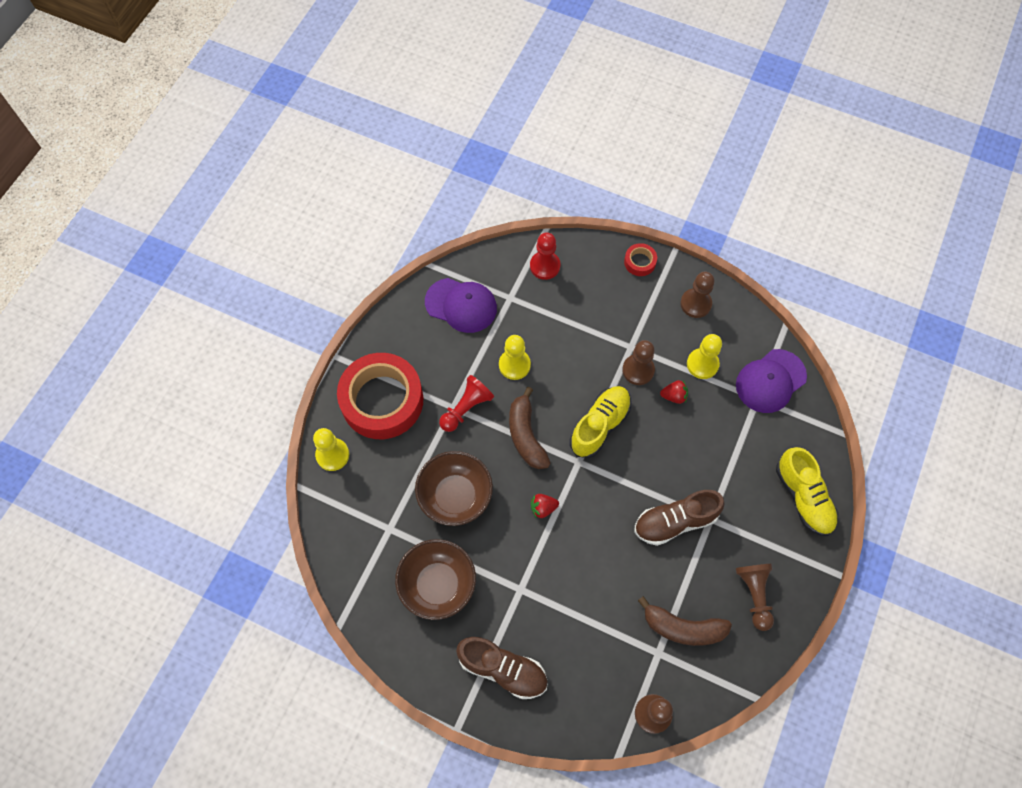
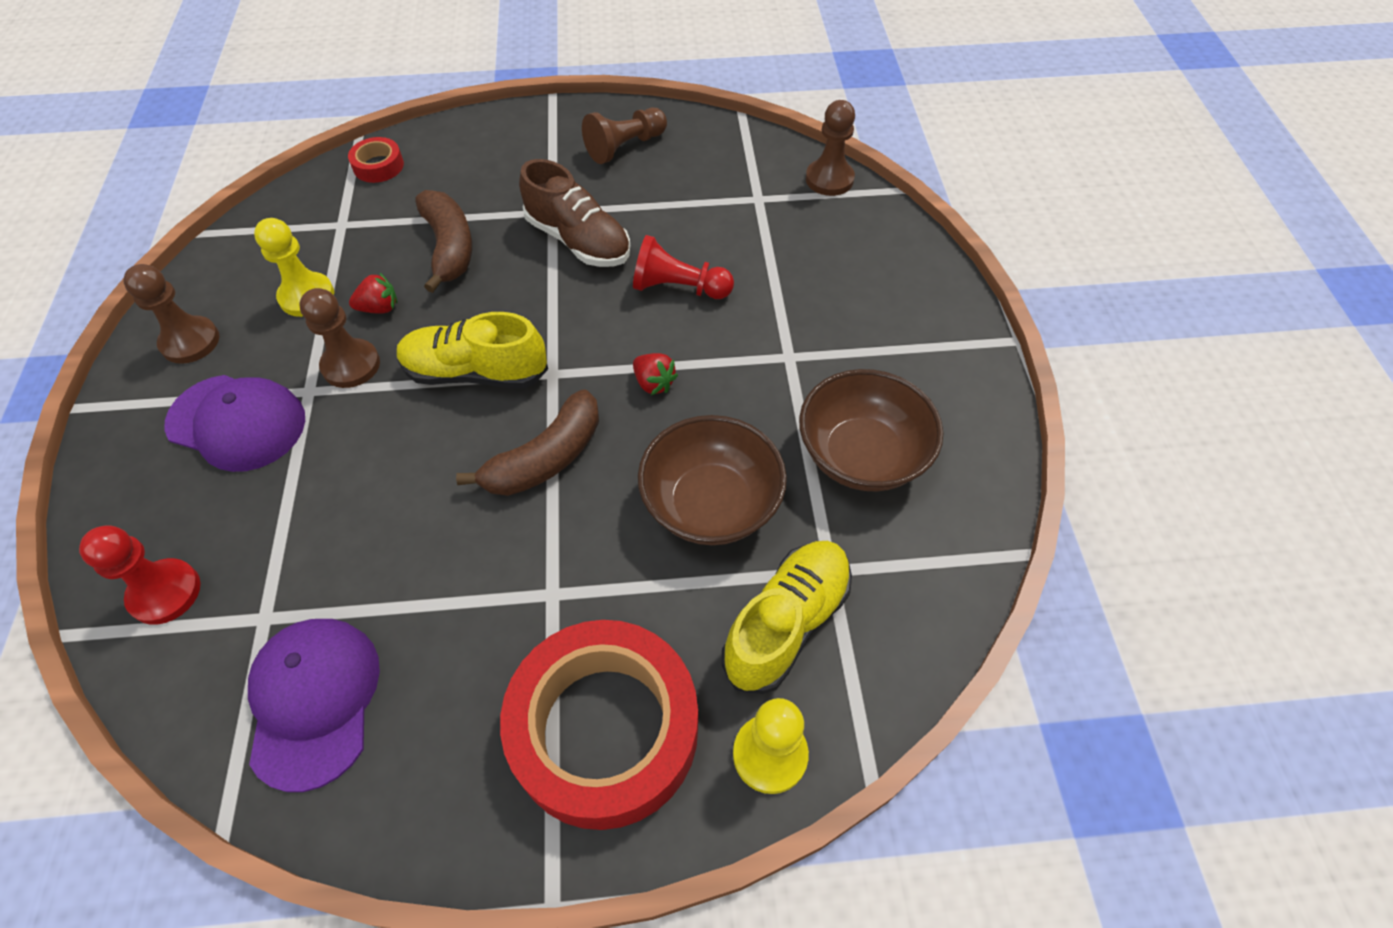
camera: 120 degrees left, 10 degrees down
red pawn [439,375,494,432] -> red pawn moved to [633,235,734,299]
brown shoe [456,637,548,699] -> none
yellow pawn [499,335,531,380] -> none
red tape [624,243,657,276] -> red tape moved to [348,137,404,183]
brown banana [638,596,732,646] -> brown banana moved to [415,190,472,293]
red strawberry [660,380,688,404] -> red strawberry turned 105 degrees clockwise [349,273,398,314]
purple cap [736,349,807,413] -> purple cap moved to [165,375,305,472]
yellow shoe [776,447,838,536] -> yellow shoe moved to [722,541,852,694]

